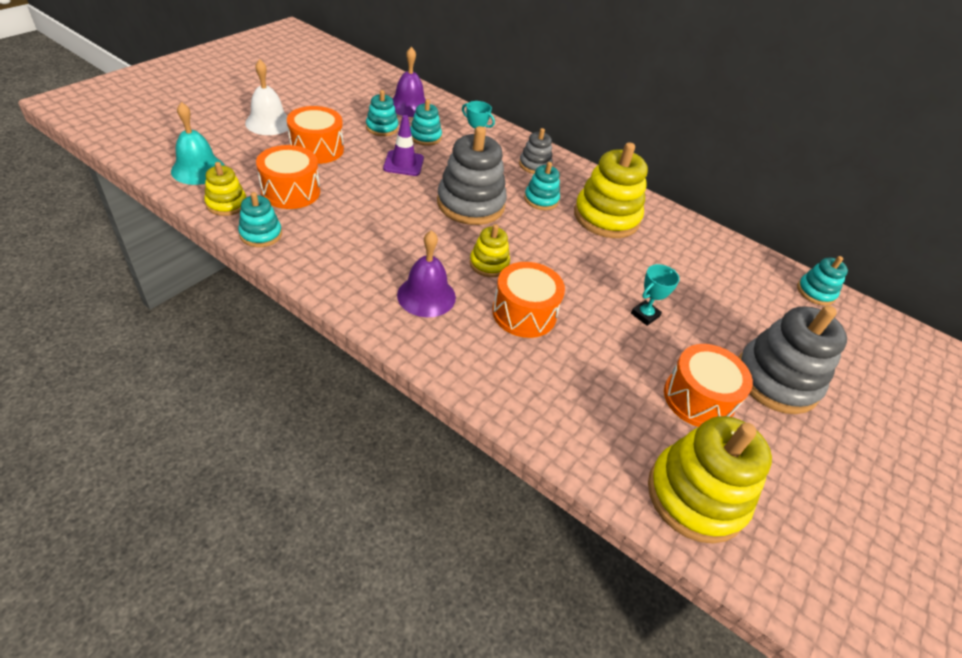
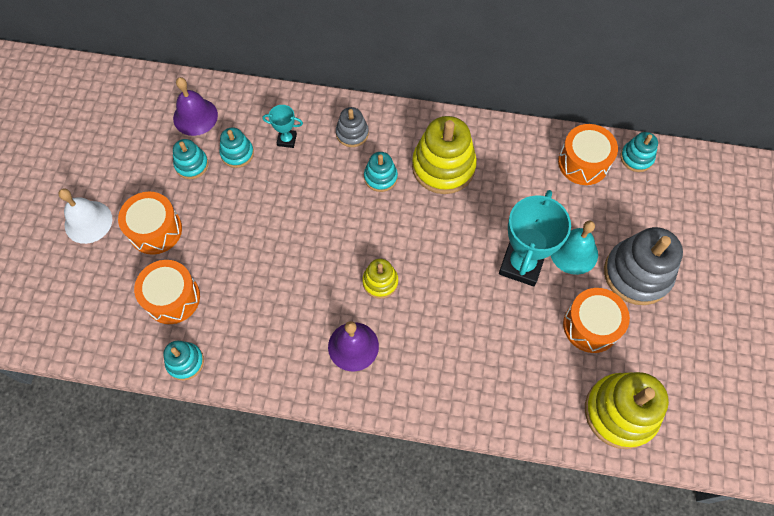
camera: 20 degrees left, 20 degrees up
turquoise bell [171,102,225,185] -> turquoise bell moved to [551,221,598,275]
yellow stacking toy [204,162,246,216] -> none
purple traffic cone [383,115,424,176] -> none
grey stacking toy [437,126,507,225] -> none
orange drum [492,262,565,338] -> orange drum moved to [558,124,618,185]
turquoise trophy [631,264,680,326] -> turquoise trophy [499,190,571,286], size x2.06

